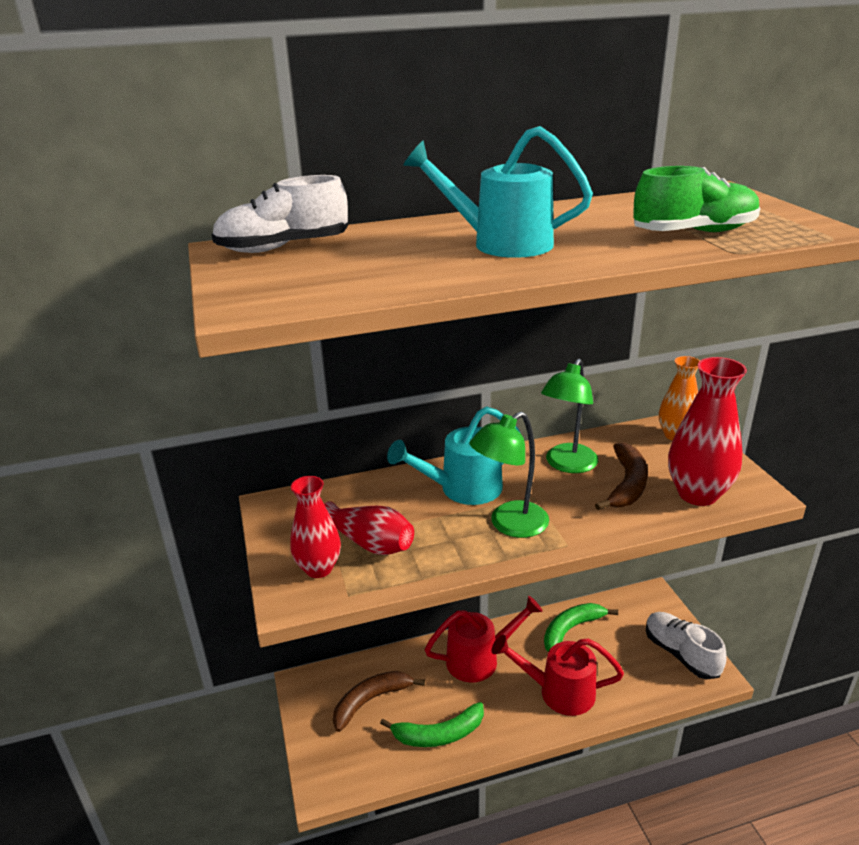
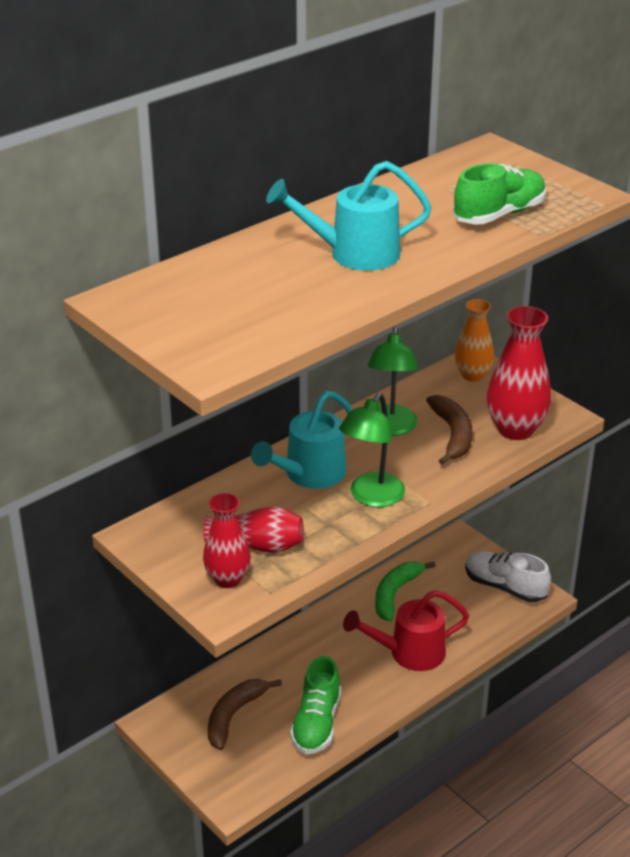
camera: 25 degrees left, 5 degrees up
white shoe [212,175,348,253] -> none
green banana [380,702,484,747] -> green shoe [290,656,341,754]
red watering can [425,596,543,682] -> none

